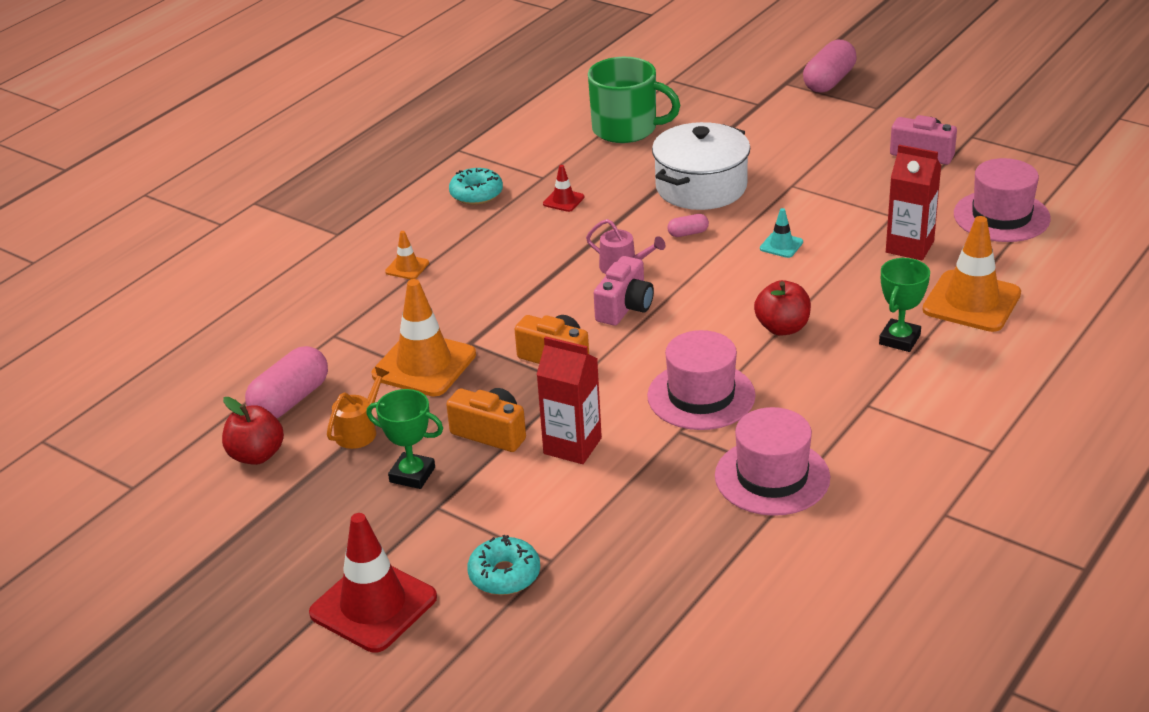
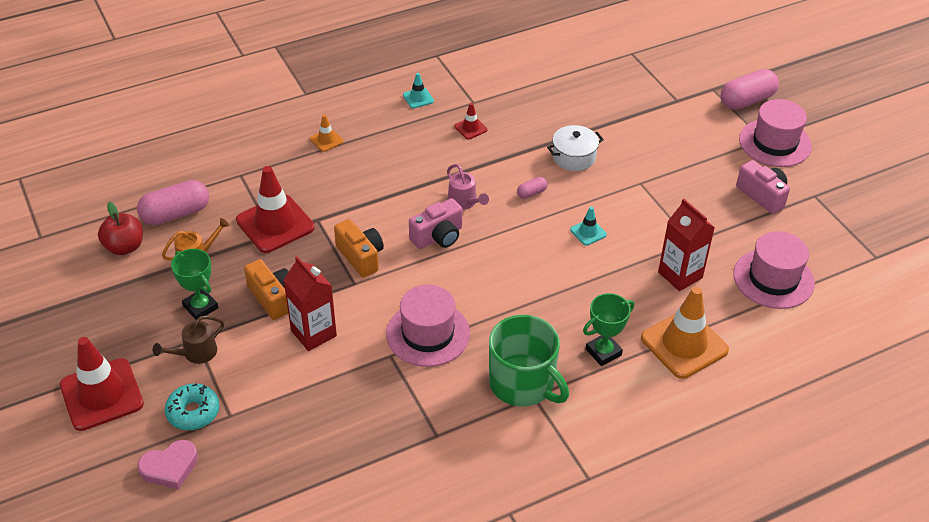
camera: 25 degrees right, 10 degrees up
orange traffic cone [372,279,476,396] -> red traffic cone [236,166,315,253]
turquoise donut [449,168,503,205] -> turquoise traffic cone [403,73,434,109]
green mug [588,57,680,143] -> green mug moved to [489,315,569,406]
white pot [652,122,750,210] -> white pot [547,125,604,171], size x0.59
pink capsule [667,214,709,237] -> pink capsule turned 45 degrees counterclockwise [517,177,548,199]
pink hat [715,407,830,516] -> pink hat moved to [739,99,812,167]
red apple [754,280,811,336] -> none
none -> pink heart [138,440,198,489]
none -> brown watering can [153,316,224,364]

